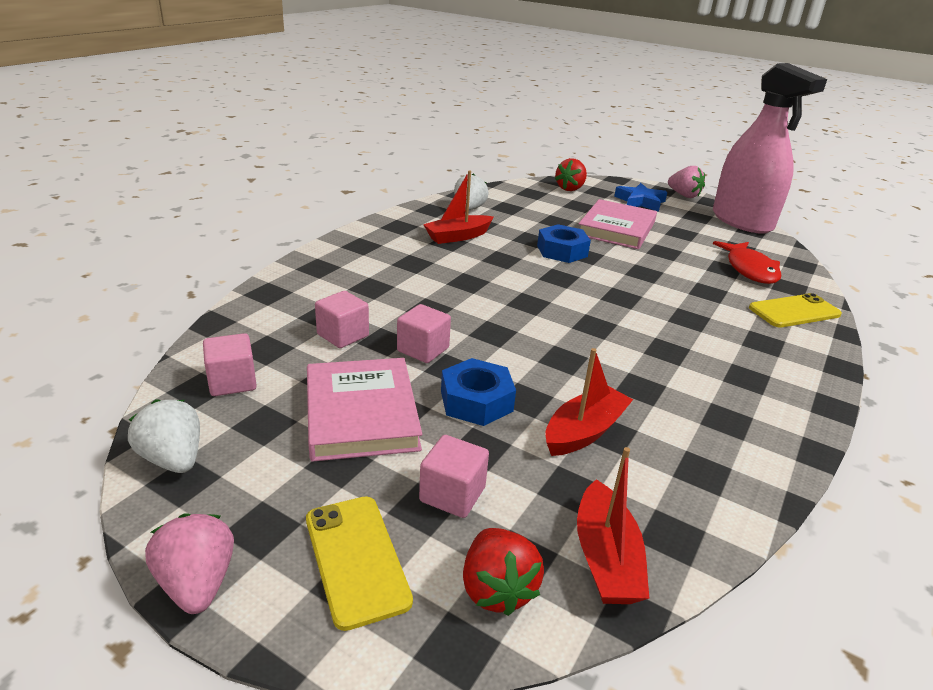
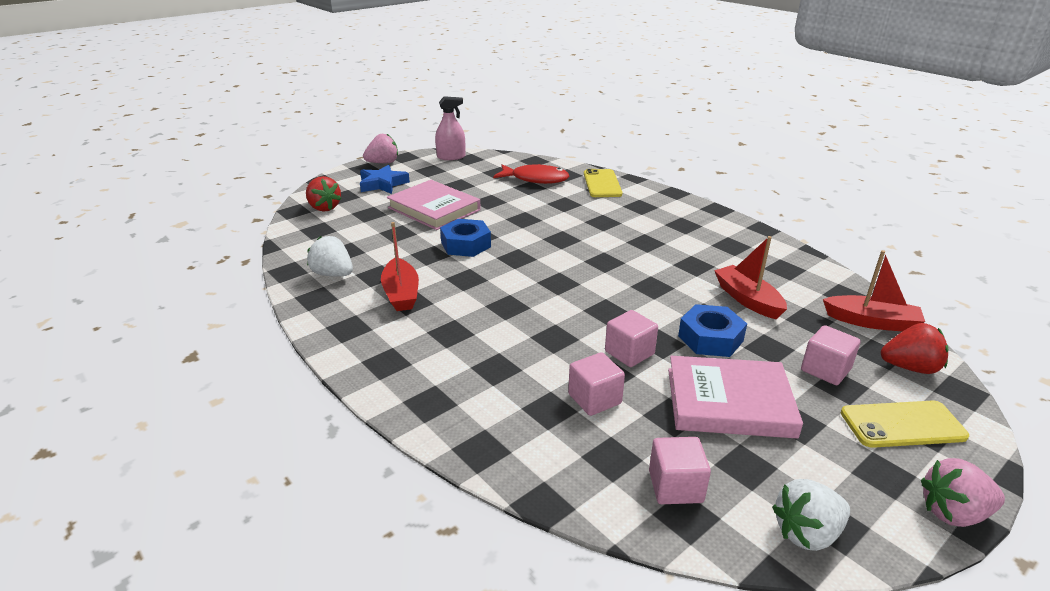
camera: 70 degrees left, 0 degrees up
pink spray bottle [713,63,827,234] -> pink spray bottle [435,96,465,160], size x0.47

